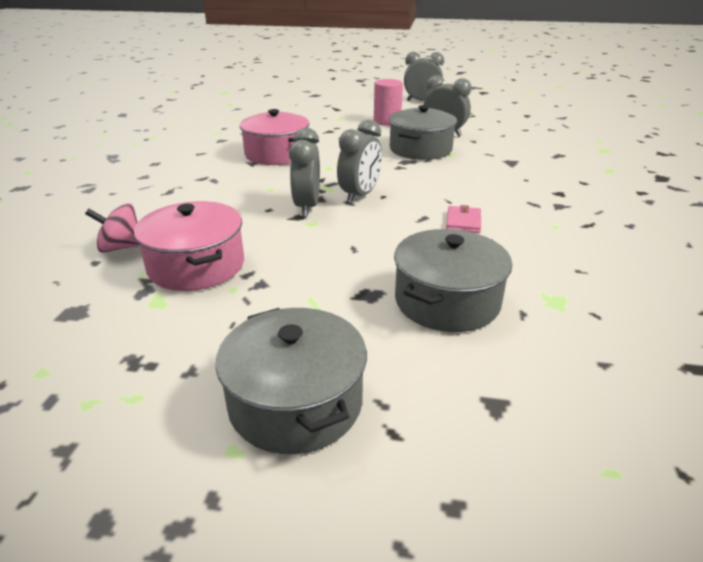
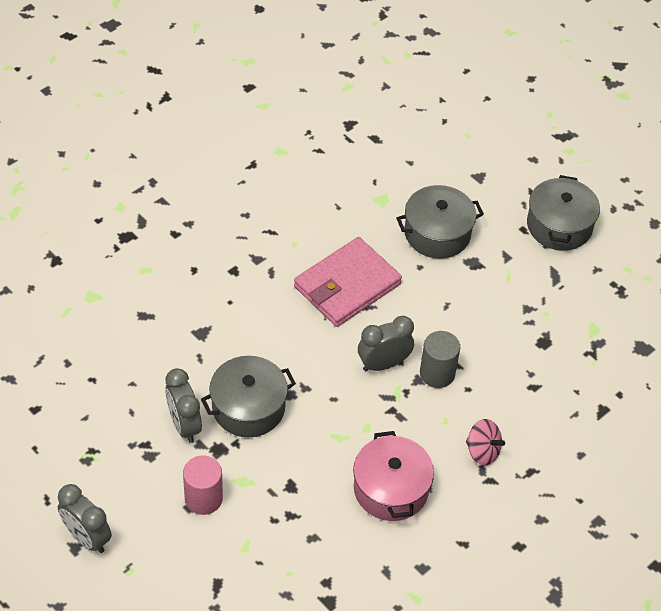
camera: 145 degrees left, 20 degrees up
pink spinning top [85,203,139,253] -> pink spinning top moved to [466,419,505,466]
pink pot [134,201,244,291] -> none
grey clock [289,128,320,217] -> grey cylinder [420,331,460,388]
pink wallet [446,205,481,233] -> pink wallet [294,237,402,327], size x2.44

